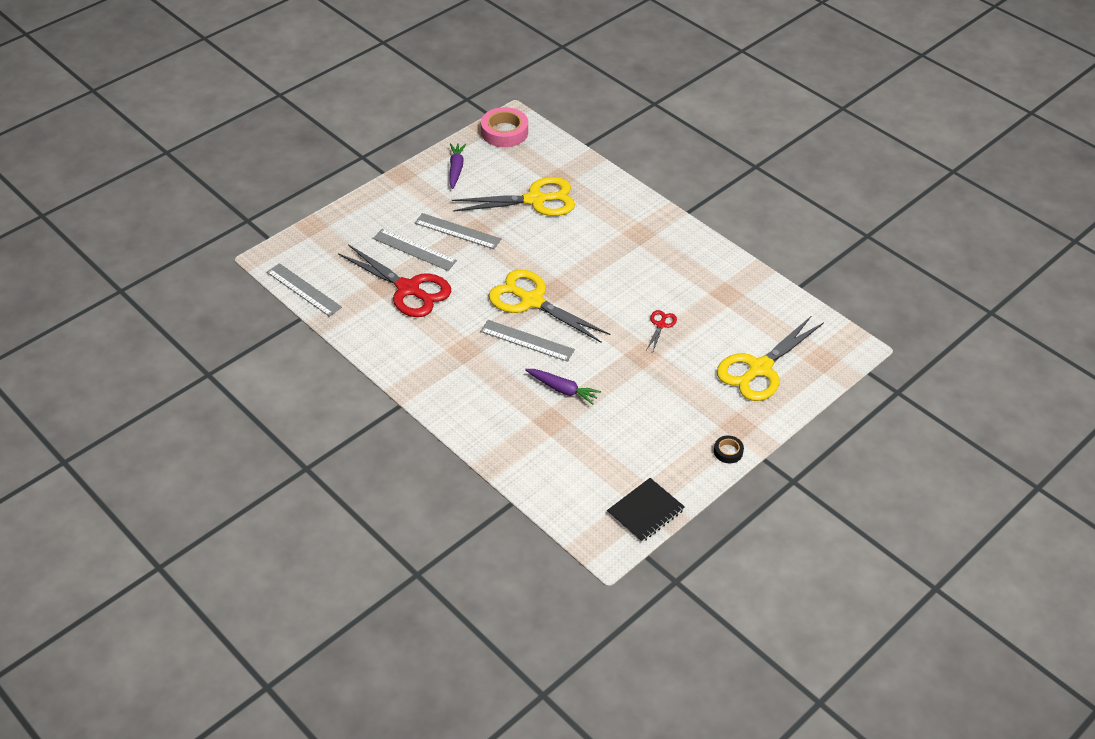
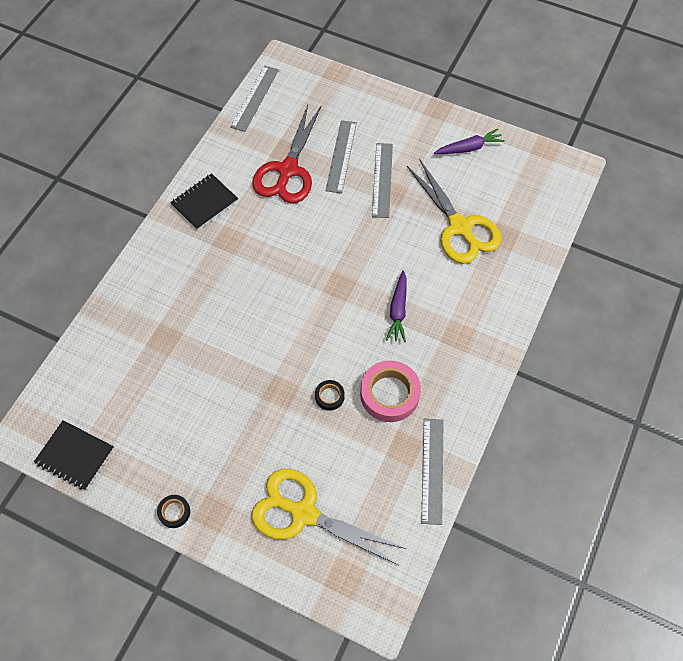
camera: 70 degrees right, 15 degrees up
grey ruler [480,320,575,362] -> grey ruler moved to [421,418,444,525]
pink tape [481,107,528,147] -> pink tape moved to [360,360,421,422]
yellow scissors [489,269,610,343] -> none
purple carrot [525,369,601,405] -> purple carrot moved to [386,270,407,342]
red scissors [647,310,677,351] -> black tape [315,380,345,411]
none -> black notebook [170,173,238,230]

